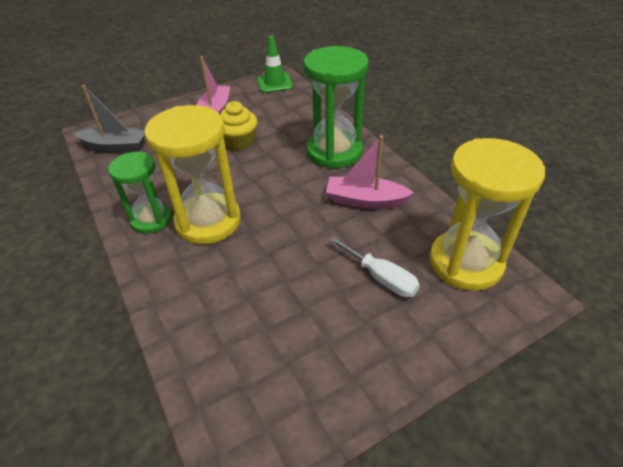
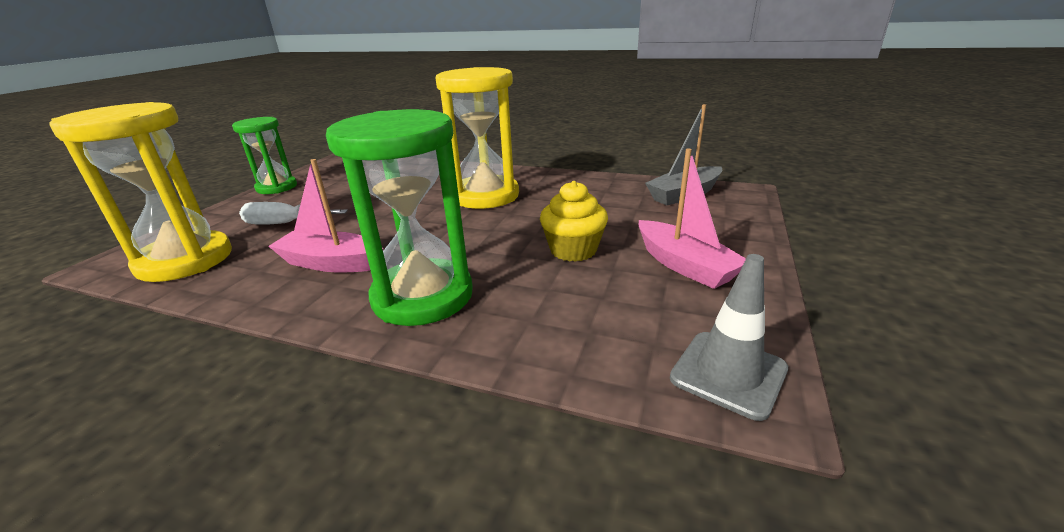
camera: 140 degrees right, 15 degrees down
green hourglass [108,151,172,234] -> green hourglass moved to [232,117,297,194]
green traffic cone [257,36,293,93] -> grey traffic cone [670,254,788,421]
pink boat [326,135,414,209] -> pink boat turned 135 degrees counterclockwise [268,159,384,272]

